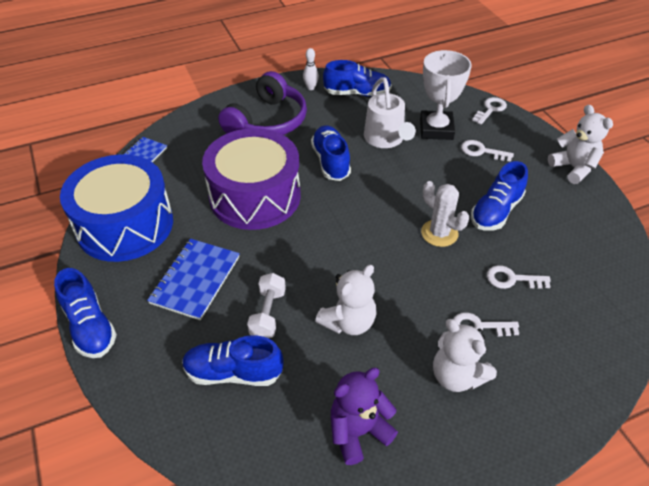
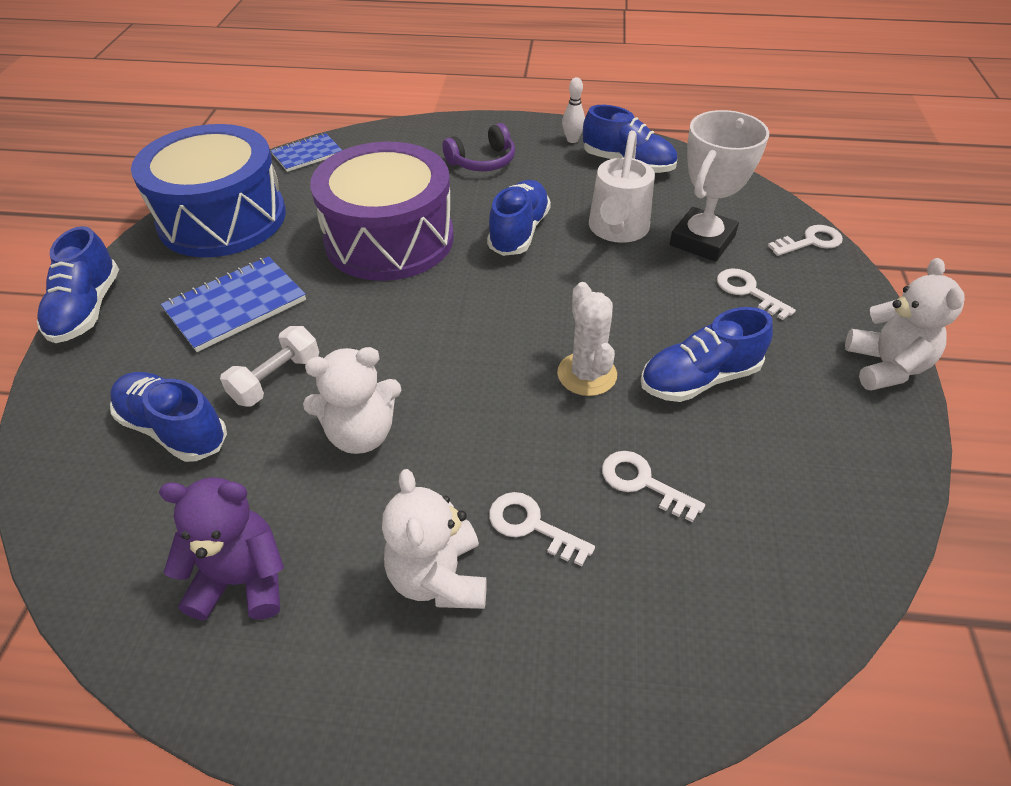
camera: 30 degrees right, 0 degrees up
purple headphones [218,71,307,135] -> purple headphones [442,123,515,171], size x0.59

